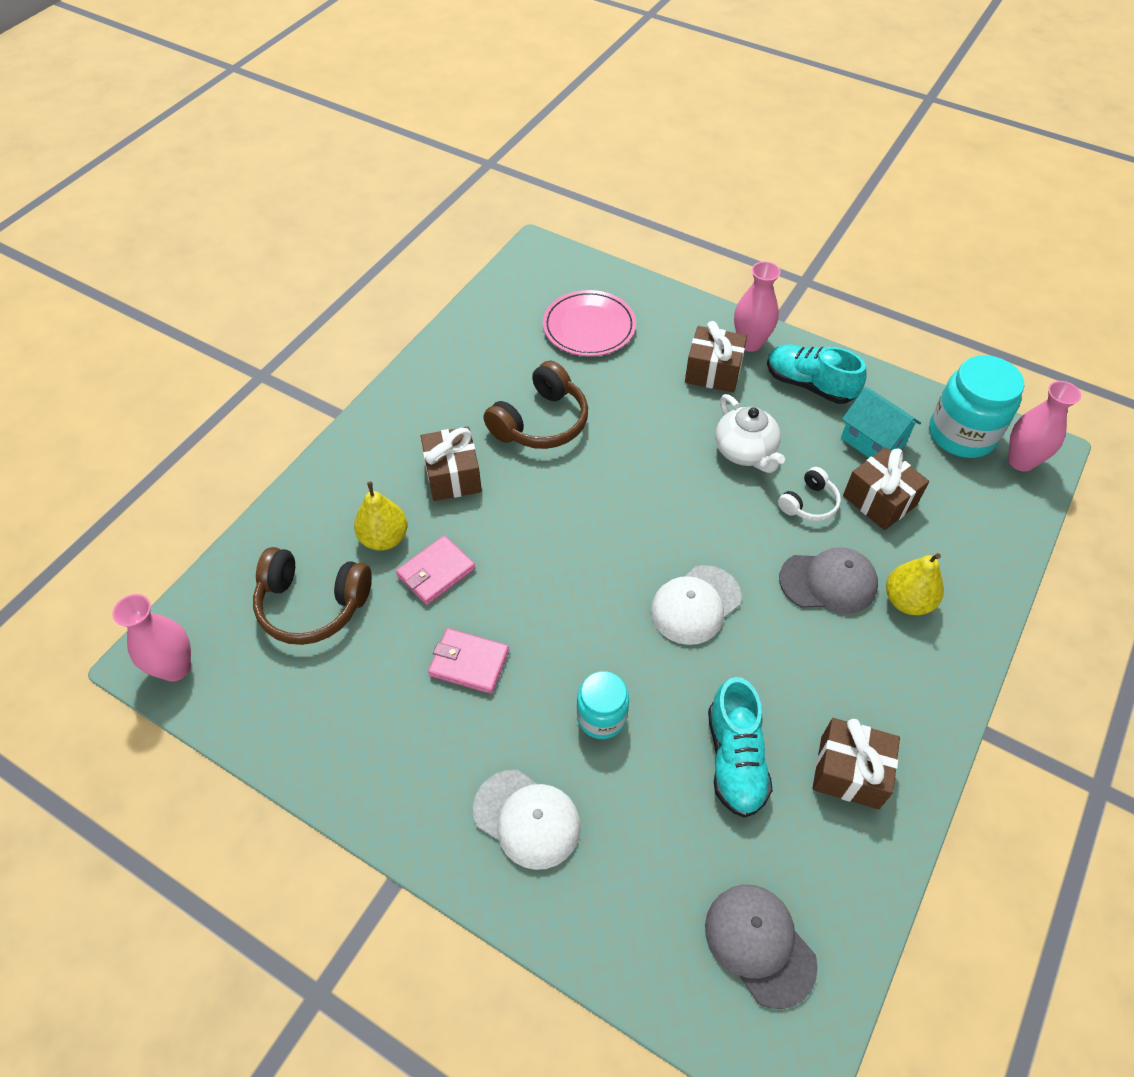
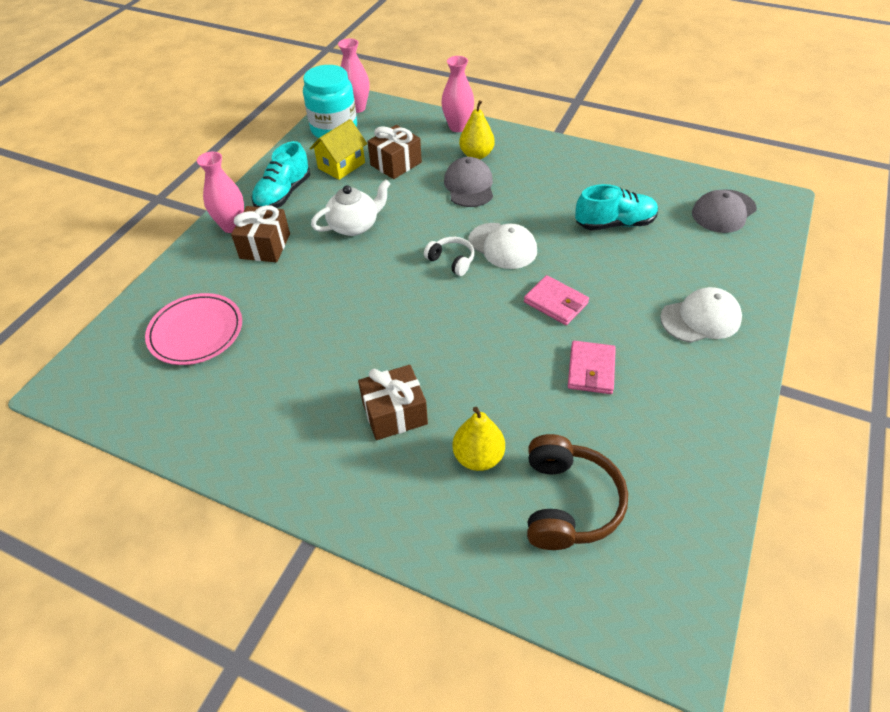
camera: 95 degrees left, 5 degrees down
pink vase [112,594,191,681] -> pink vase moved to [441,56,474,132]
pink wallet [396,535,476,605] -> pink wallet moved to [524,275,589,325]
white cap [473,770,581,870] -> white cap turned 45 degrees clockwise [660,287,742,343]
brown headphones [483,361,588,449] -> none
turquoise jar [577,671,629,739] -> none
white headphones [778,467,841,521] -> white headphones moved to [424,237,474,276]
brown gift [812,718,900,809] -> none
turquoise house [841,387,921,458] -> yellow house [310,119,367,180]

